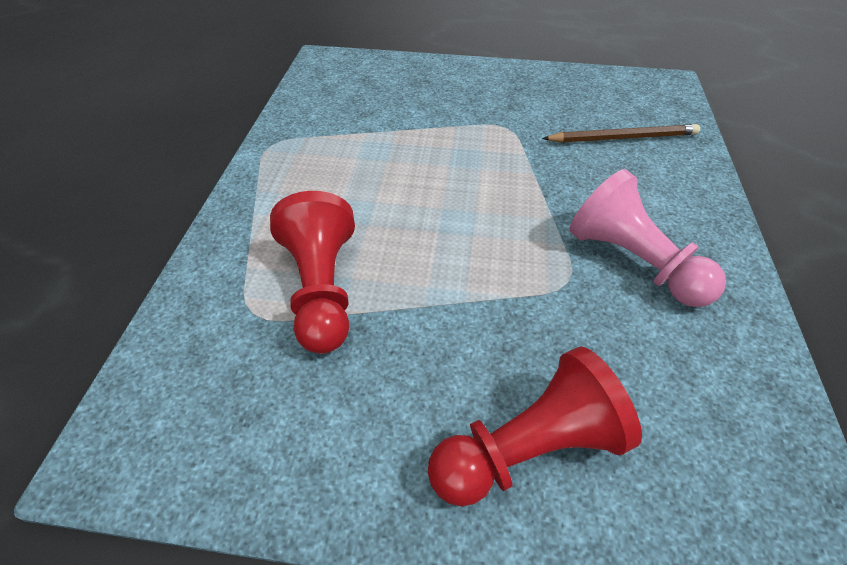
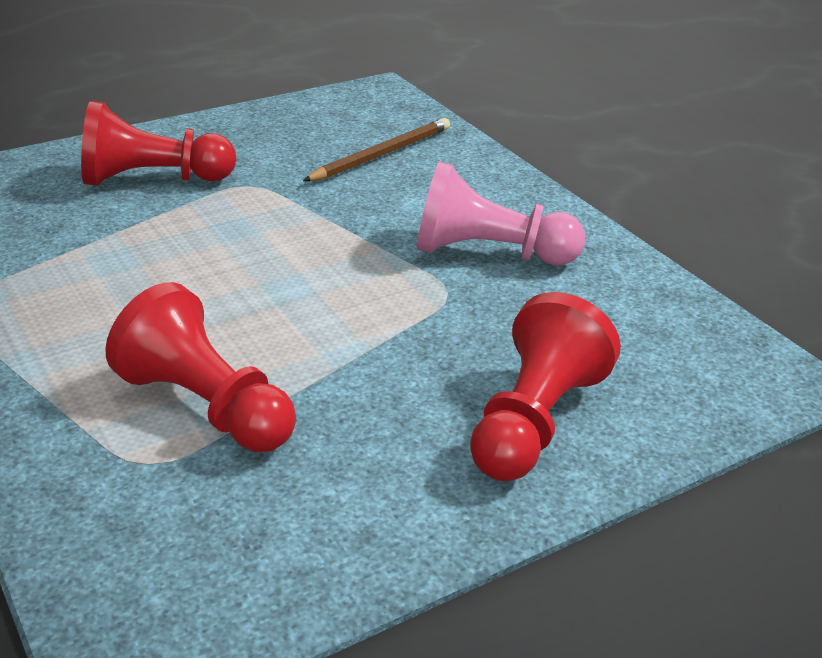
camera: 40 degrees left, 15 degrees down
none -> red pawn [81,101,236,186]

